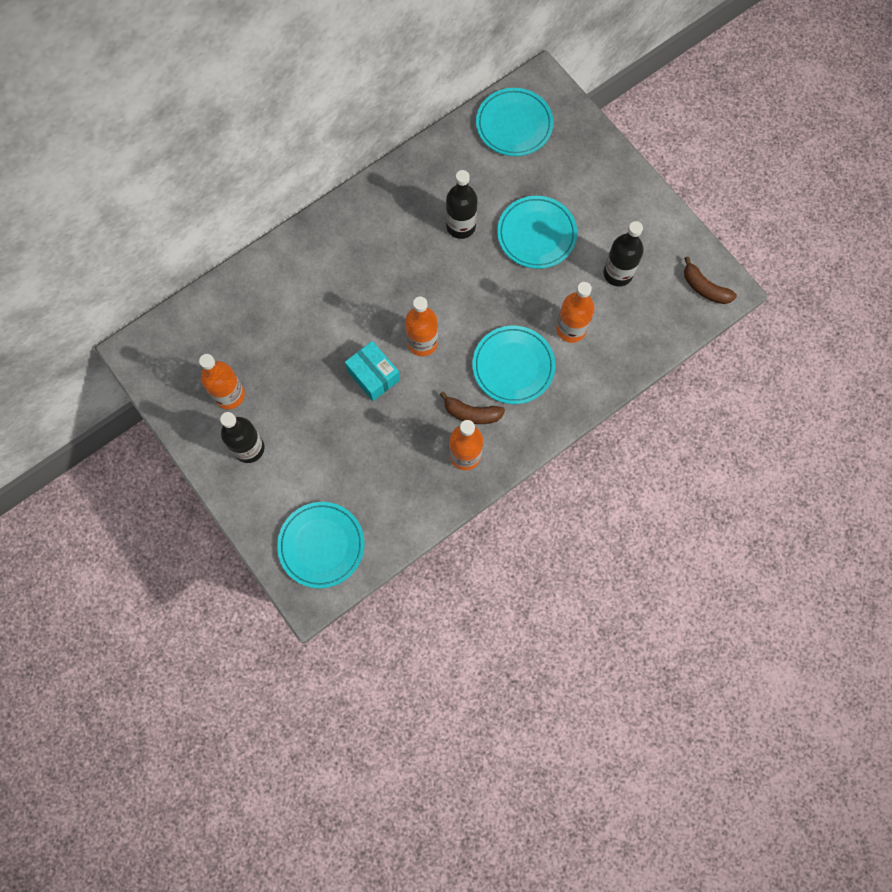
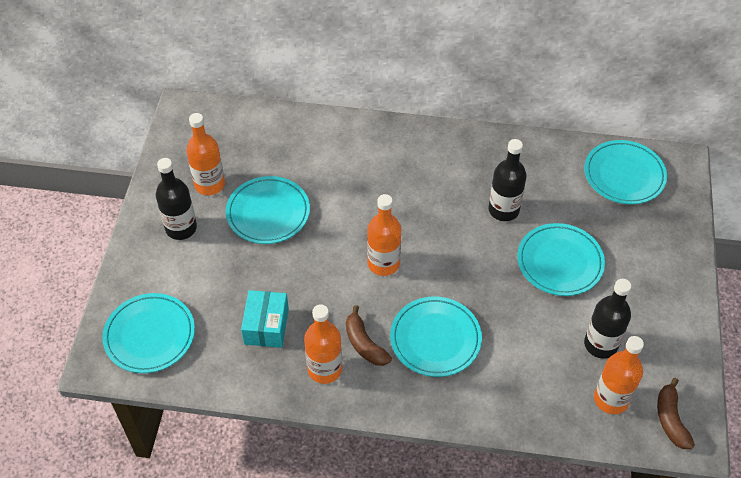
camera: 45 degrees right, 20 degrees down
turquoise box [345,341,400,401] -> turquoise box moved to [241,290,289,348]
orange bottle [556,282,595,343] -> orange bottle moved to [594,336,644,414]
none -> turquoise plate [226,176,310,244]

